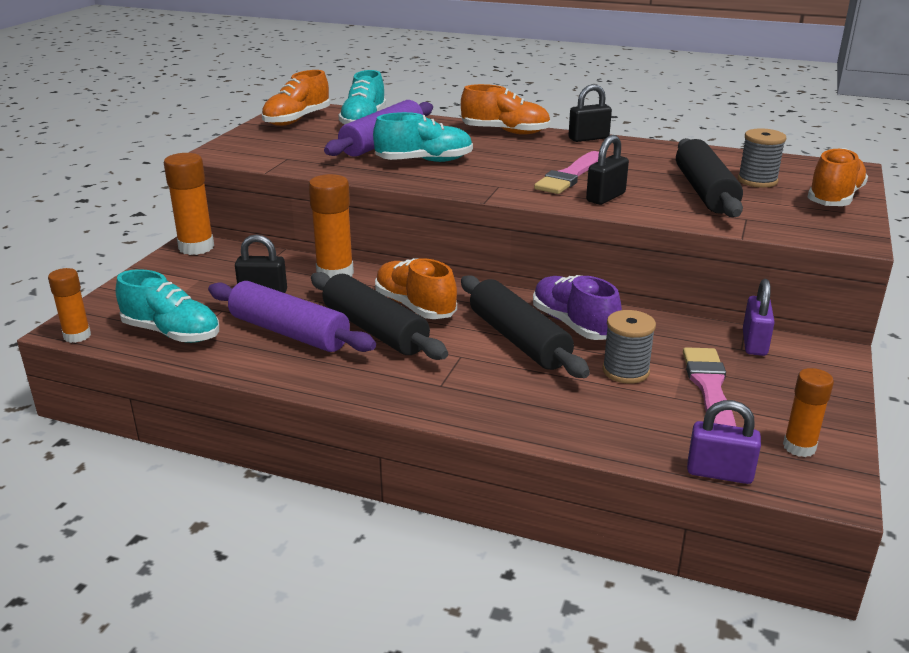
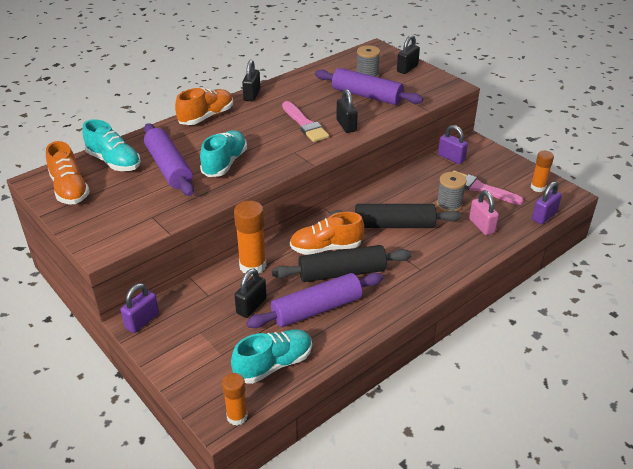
camera: 60 degrees left, 10 degrees up
orange glue stick [164,153,214,255] -> purple padlock [120,283,159,333]
purple shoe [533,275,622,340] -> none
black rolling pin [676,138,743,218] -> purple rolling pin [315,68,423,105]
orange shoe [808,148,868,206] -> black padlock [397,35,420,74]
none -> pink padlock [469,190,499,235]

